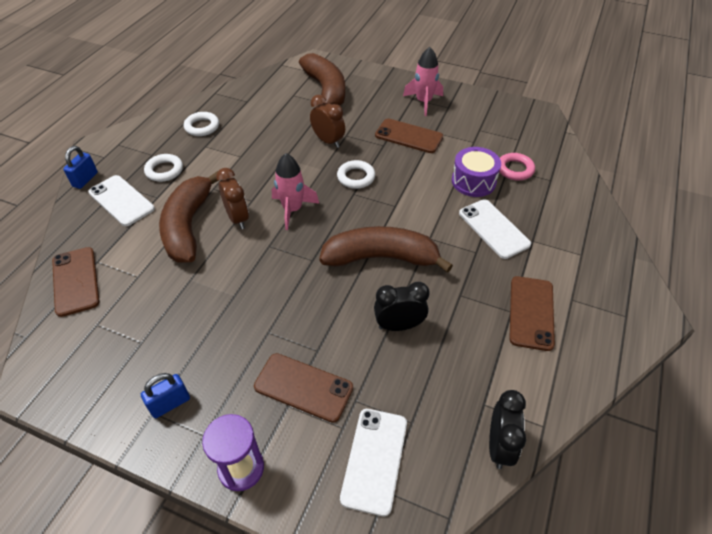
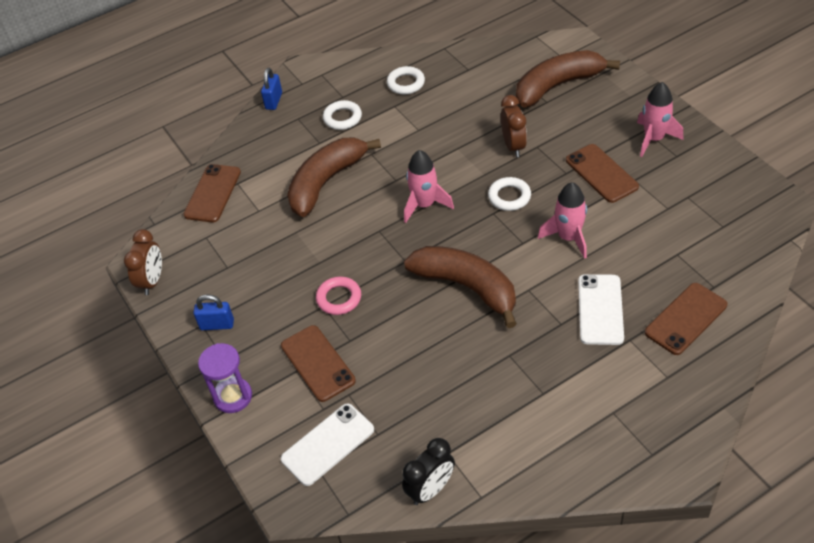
camera: 40 degrees right, 0 degrees up
blue padlock [63,146,98,189] -> blue padlock turned 45 degrees counterclockwise [261,68,282,110]
white phone [89,175,155,226] -> none
brown clock [216,168,249,229] -> brown clock moved to [124,229,162,295]
brown banana [299,53,345,106] -> brown banana turned 135 degrees counterclockwise [516,50,620,108]
black clock [374,282,430,331] -> none
purple drum [452,147,501,197] -> none
pink ring [499,153,535,181] -> pink ring moved to [316,277,361,315]
brown phone [509,276,555,351] -> brown phone moved to [645,283,727,355]
none -> pink rocket [538,182,587,259]

